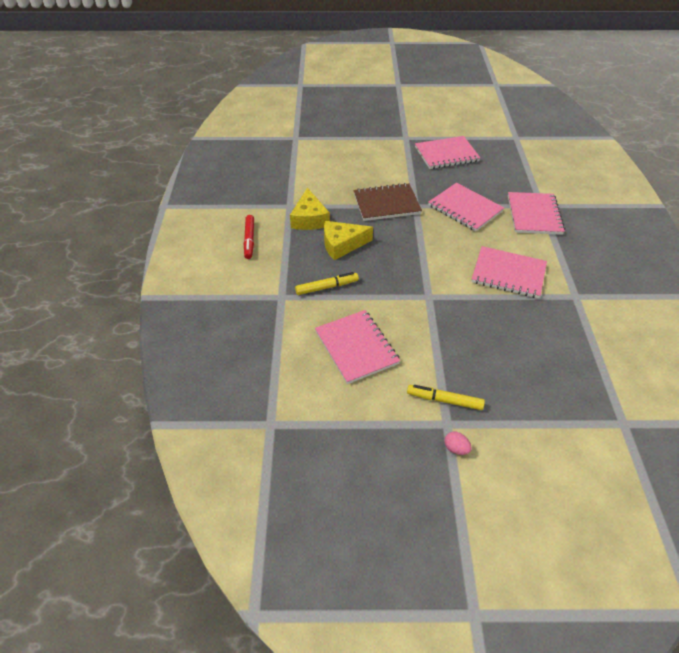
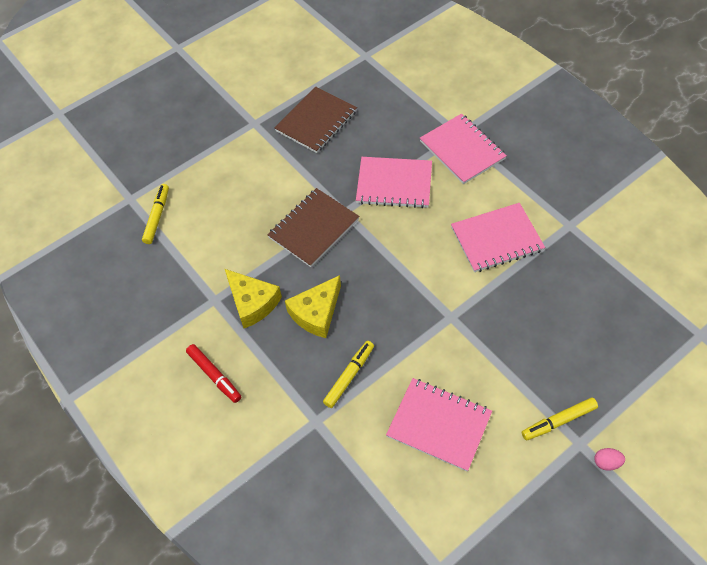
camera: 35 degrees left, 10 degrees up
pink notebook [415,136,481,169] -> brown notebook [275,86,357,153]
none -> yellow marker [142,184,169,244]

